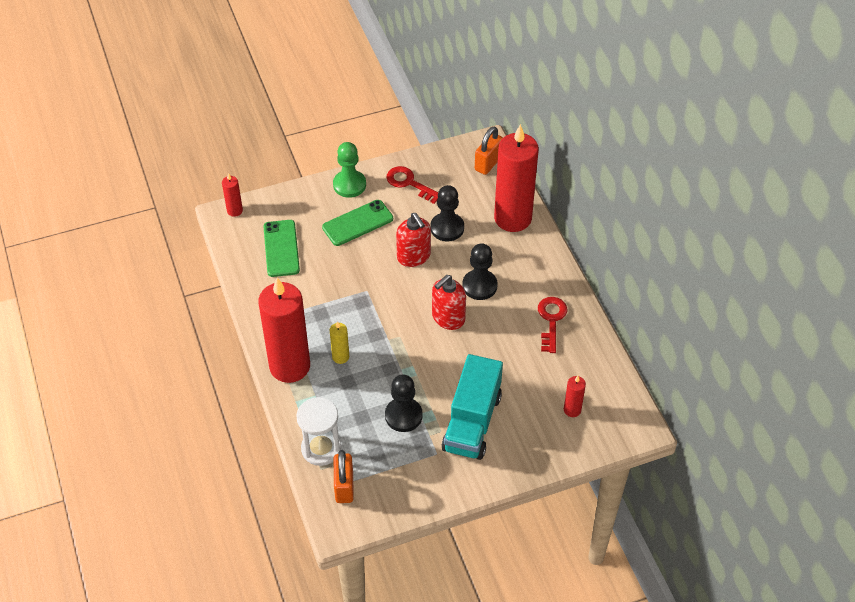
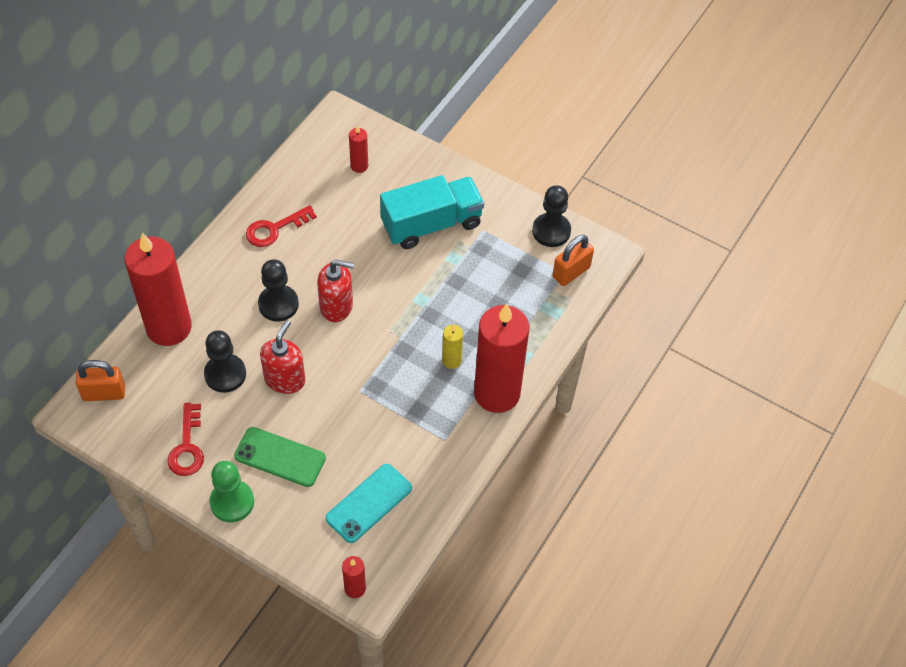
camera: 130 degrees left, 5 degrees up
green phone [263,220,300,277] -> turquoise phone [326,464,412,543]
white hourglass [297,397,341,466] -> none
black pawn [385,375,423,432] -> black pawn moved to [532,185,571,247]

